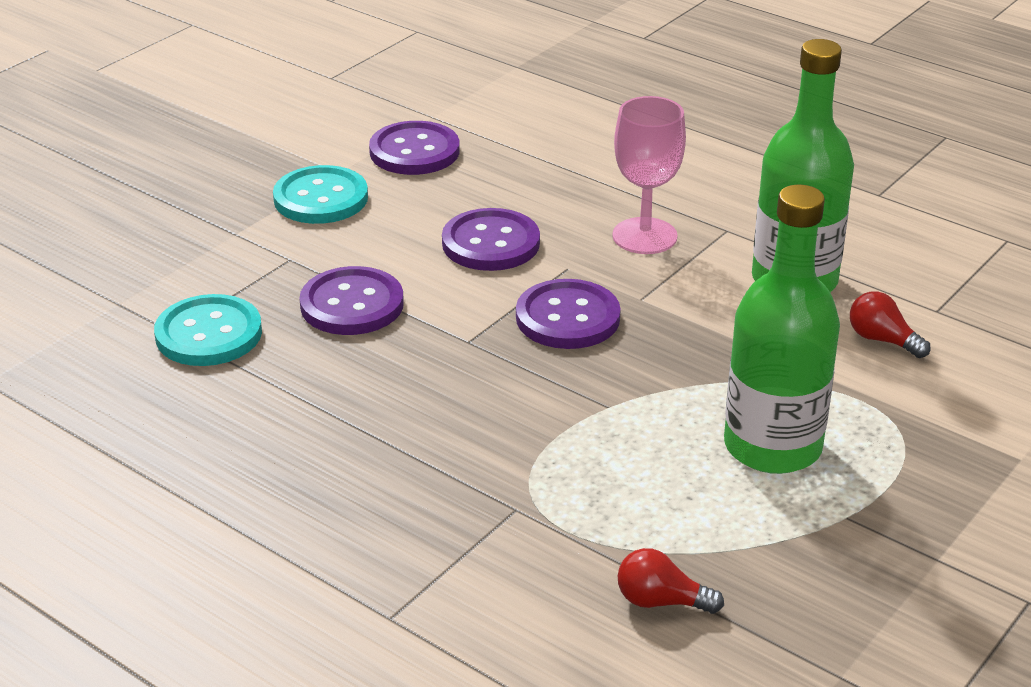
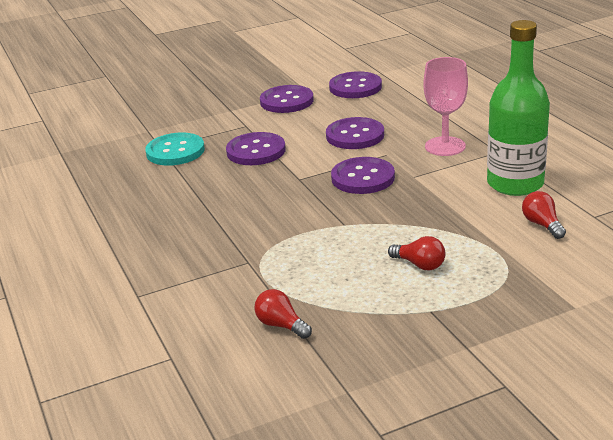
camera: 30 degrees right, 5 degrees down
turquoise button [273,165,368,224] -> purple button [260,85,314,113]
green bottle [724,185,840,474] -> red light bulb [388,236,446,270]

